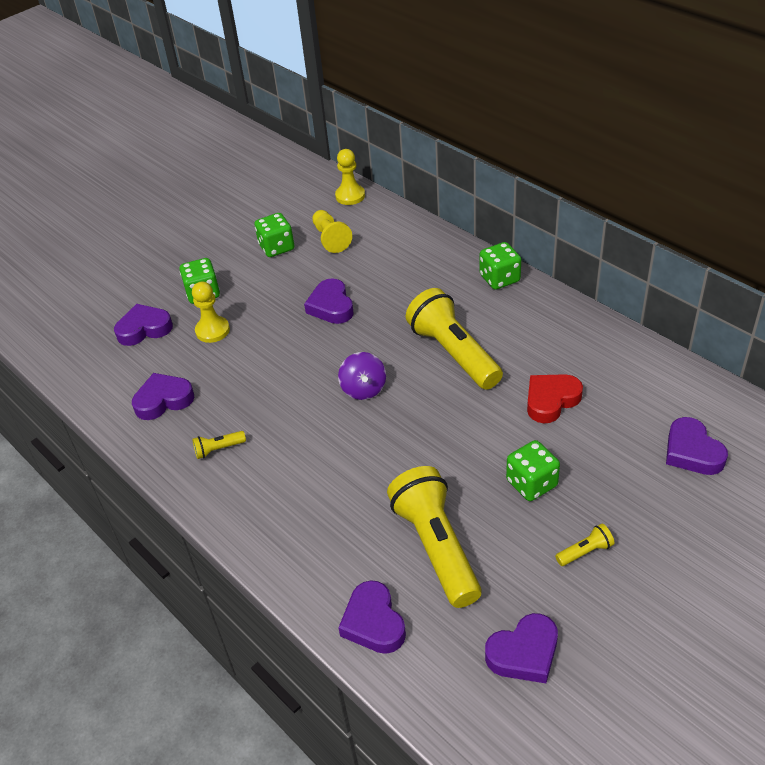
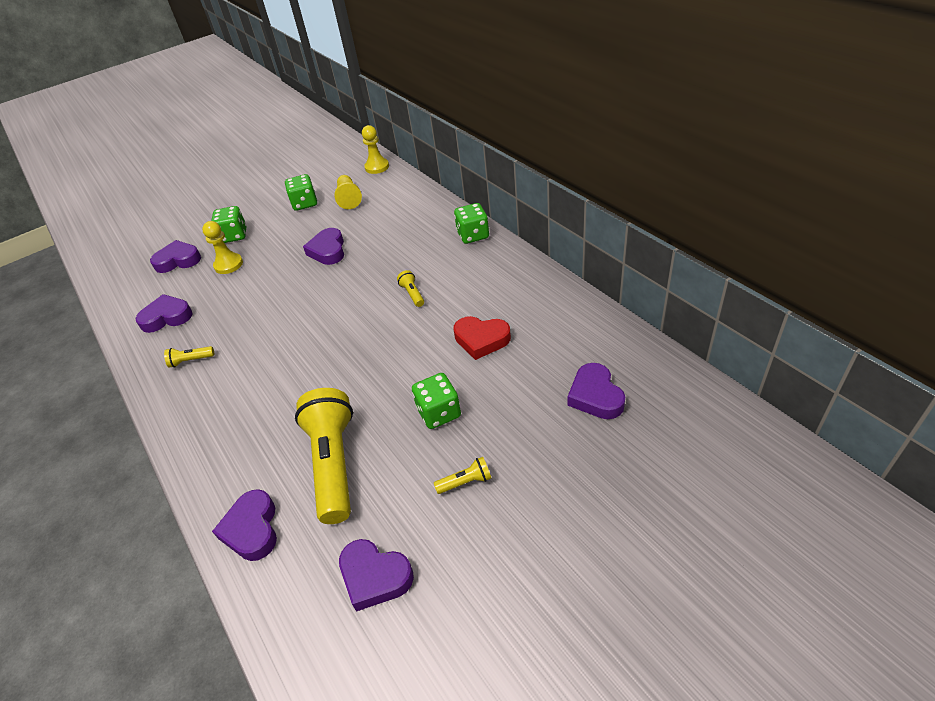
camera: 10 degrees right, 0 degrees up
purple spinning top [338,352,386,400] -> none
yellow flashlight [406,288,503,390] -> yellow flashlight [397,270,424,307], size x0.41
purple heart [485,613,558,683] -> purple heart turned 45 degrees clockwise [339,539,414,612]
red heart [527,374,583,423] -> red heart turned 135 degrees counterclockwise [453,316,511,360]

